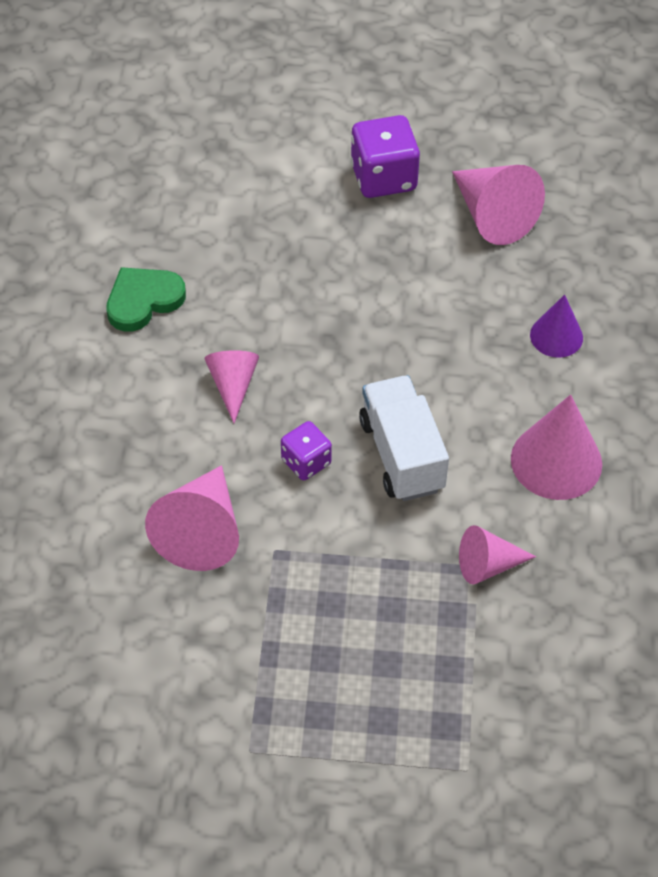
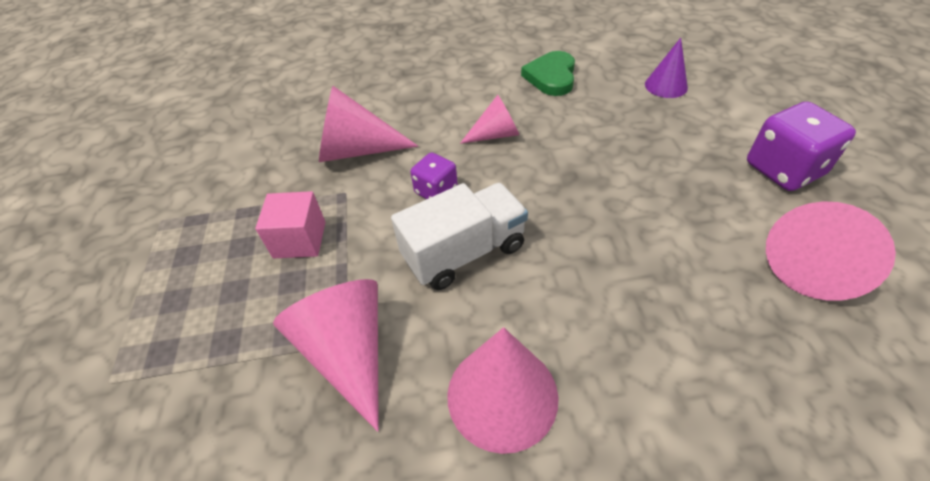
camera: 80 degrees right, 5 degrees down
green heart [106,267,186,332] -> green heart turned 120 degrees counterclockwise [521,51,575,96]
pink cone [459,525,536,584] -> pink cone [273,279,379,432], size x1.64
purple cone [530,294,583,358] -> purple cone moved to [645,38,688,98]
none -> pink cube [255,191,326,258]

